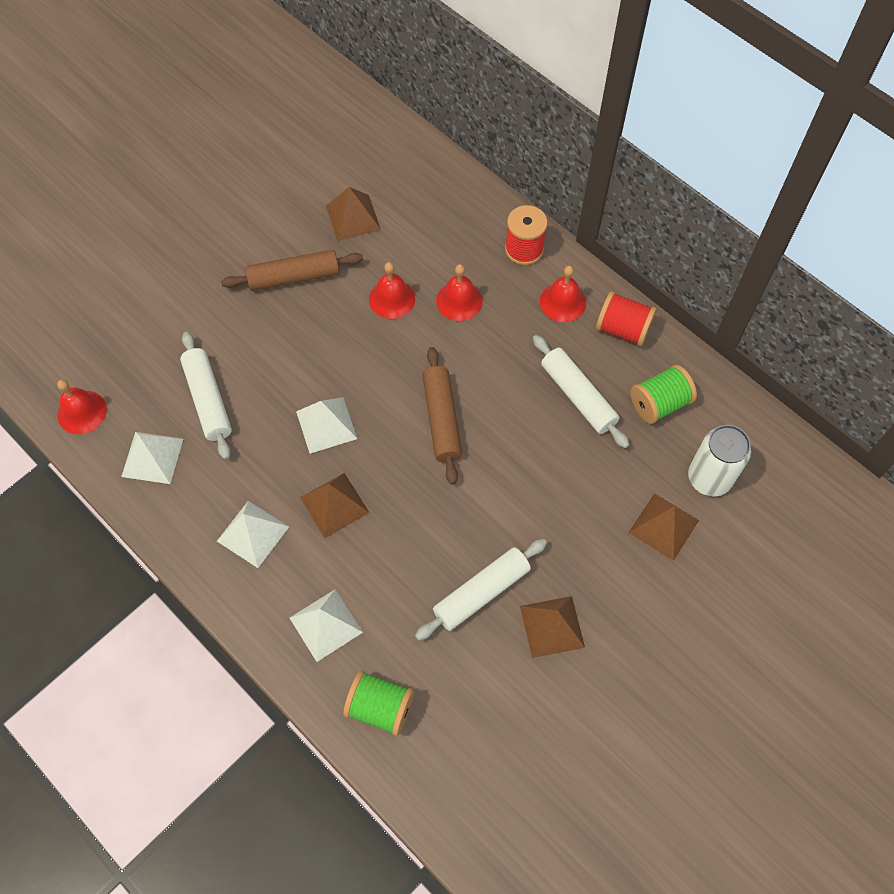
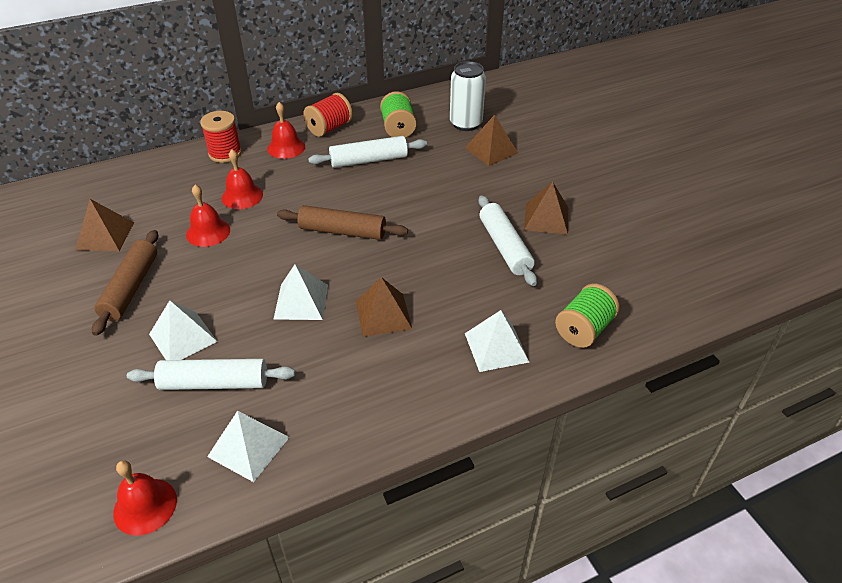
camera: 70 degrees left, 20 degrees down
white pyramid [217,501,289,568] -> white pyramid moved to [149,300,218,360]

